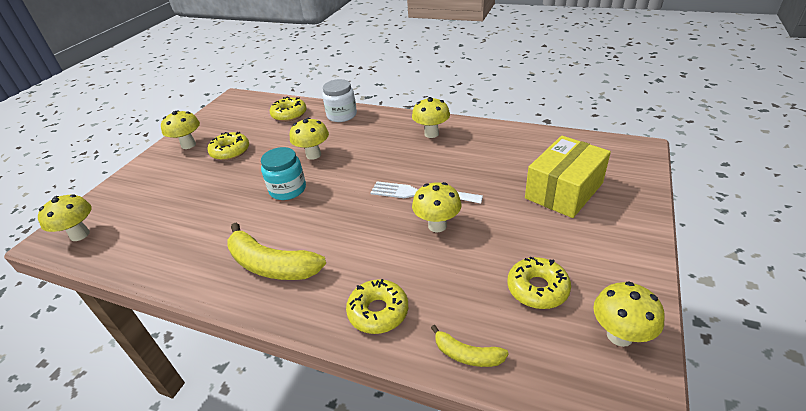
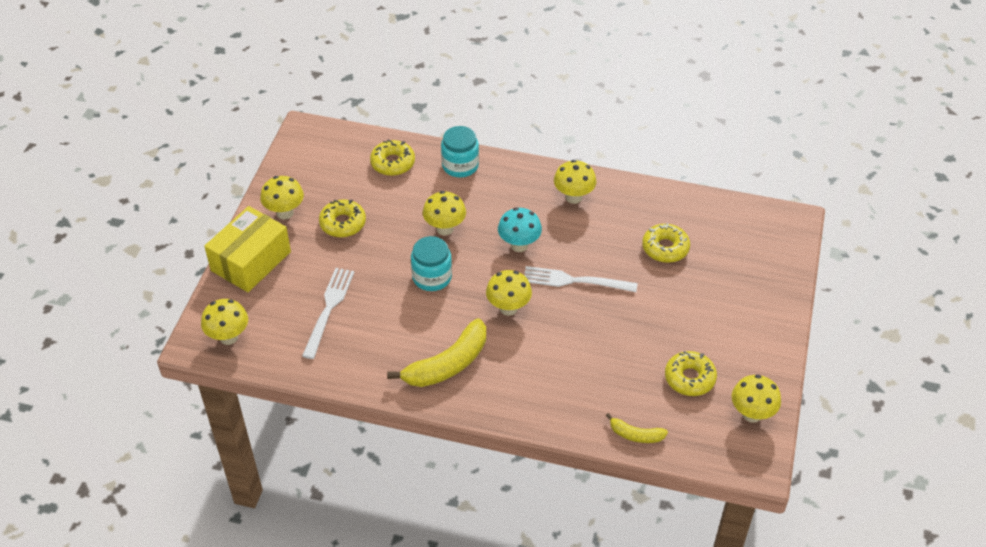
camera: 10 degrees left, 10 degrees up
yellow banana [227,223,326,280] -> yellow banana turned 60 degrees counterclockwise [387,319,486,387]
white jar [322,79,357,122] -> turquoise jar [441,126,479,177]
yellow donut [346,279,408,334] -> yellow donut moved to [642,223,690,263]
yellow mushroom [412,182,462,232] -> yellow mushroom moved to [486,270,532,316]
yellow box [525,136,611,218] -> yellow box moved to [204,206,291,292]
none -> white fork [302,268,354,359]
none -> turquoise mushroom [498,208,542,252]

